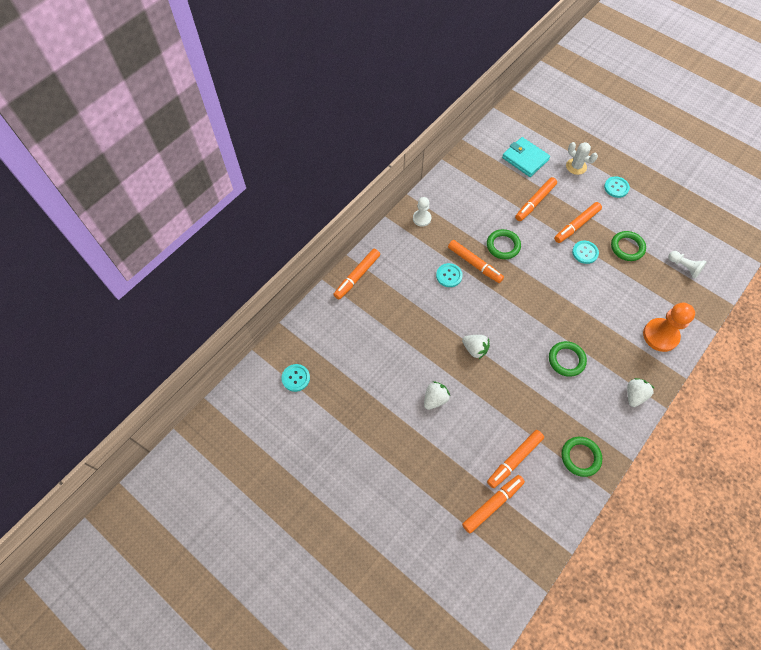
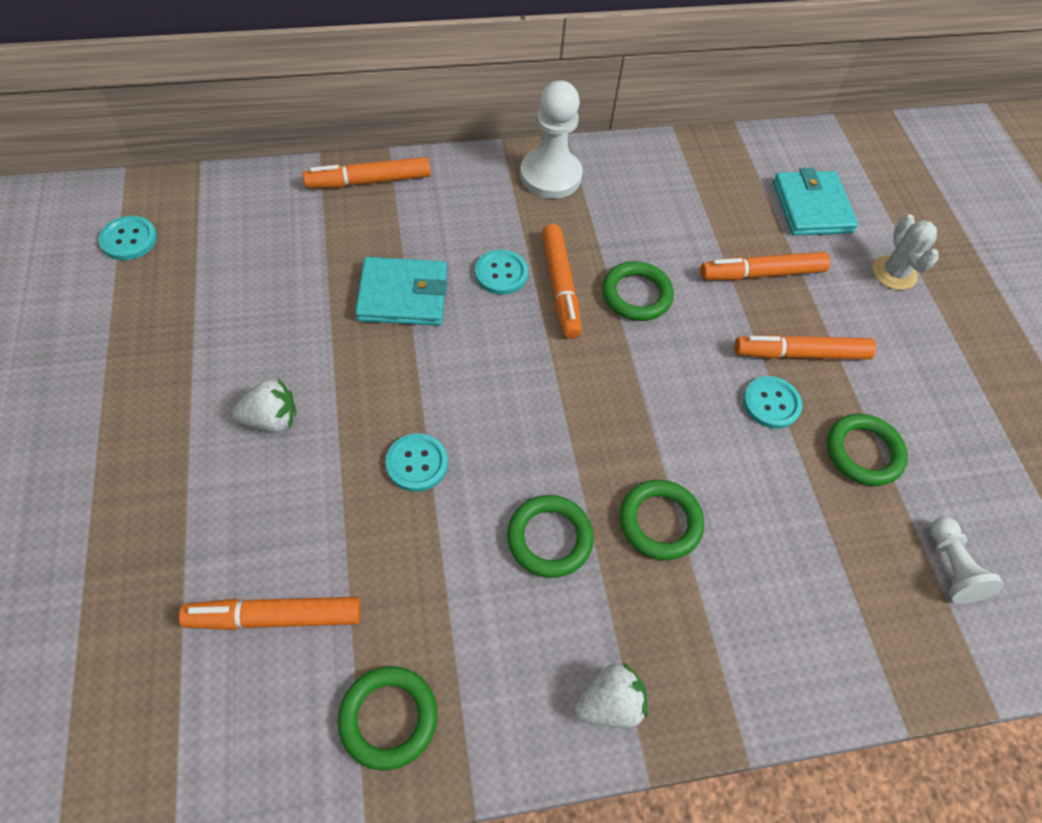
camera: 35 degrees right, 5 degrees down
white pawn [413,197,431,227] -> white pawn [520,80,583,199], size x1.71
white strawberry [462,335,490,359] -> none
orange marker [462,475,525,533] -> none
turquoise button [604,176,630,198] -> turquoise button moved to [385,433,448,492]
orange pawn [643,303,695,352] -> none
none -> turquoise wallet [355,257,447,326]
none -> green ring [620,480,704,560]

